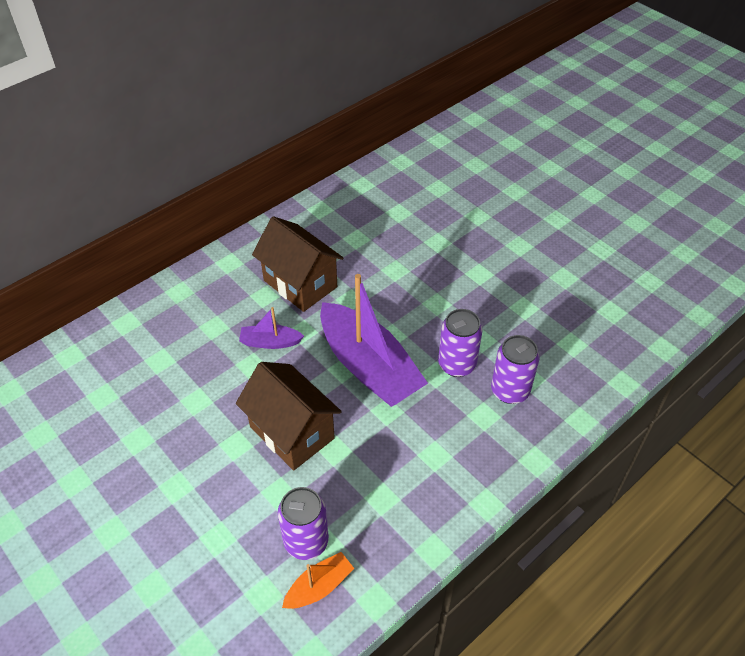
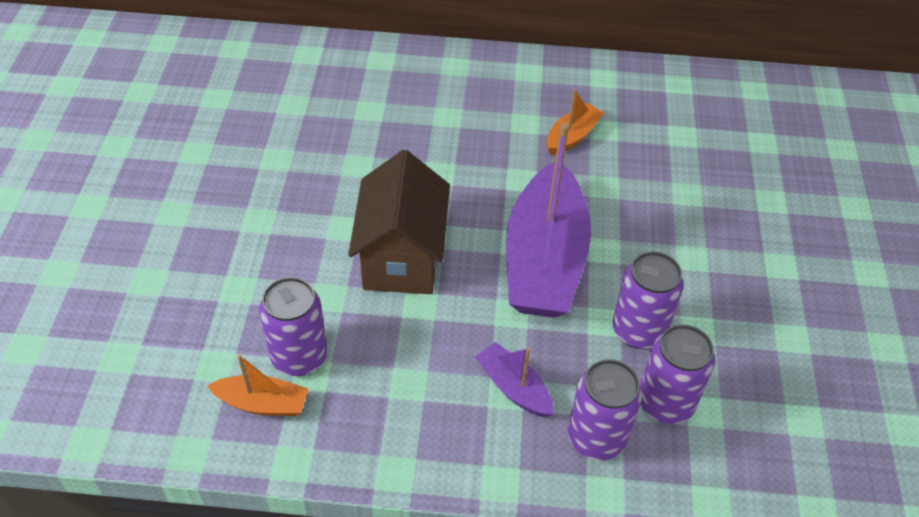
camera: 45 degrees right, 0 degrees up
purple boat [239,307,304,349] -> purple boat moved to [475,342,554,417]
brown house [252,216,343,312] -> orange boat [547,89,604,155]
none -> purple can [568,359,642,460]

